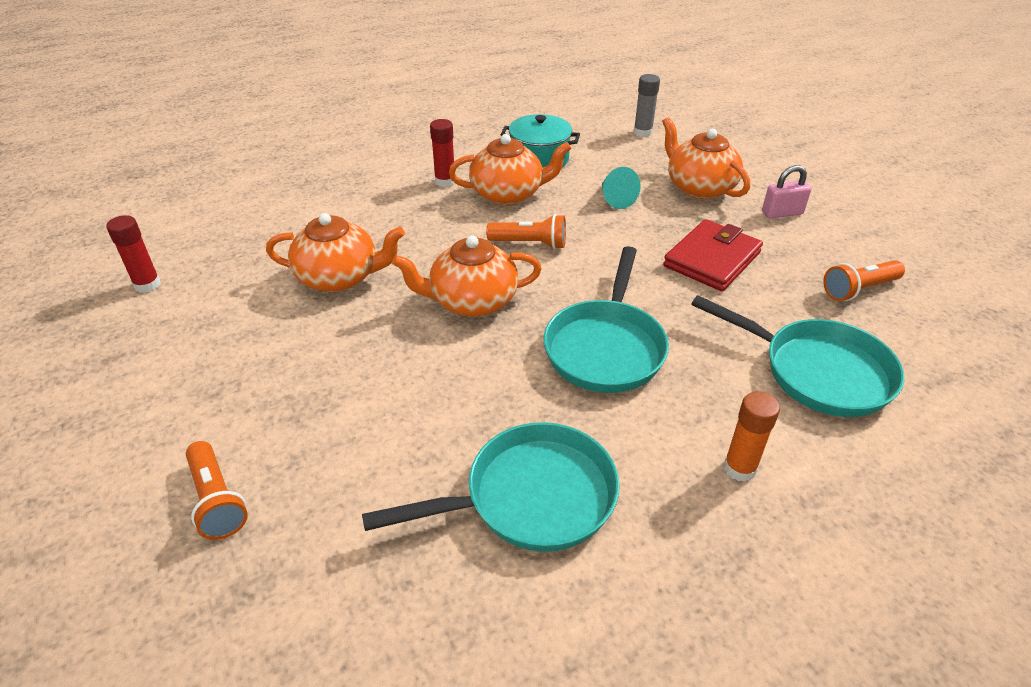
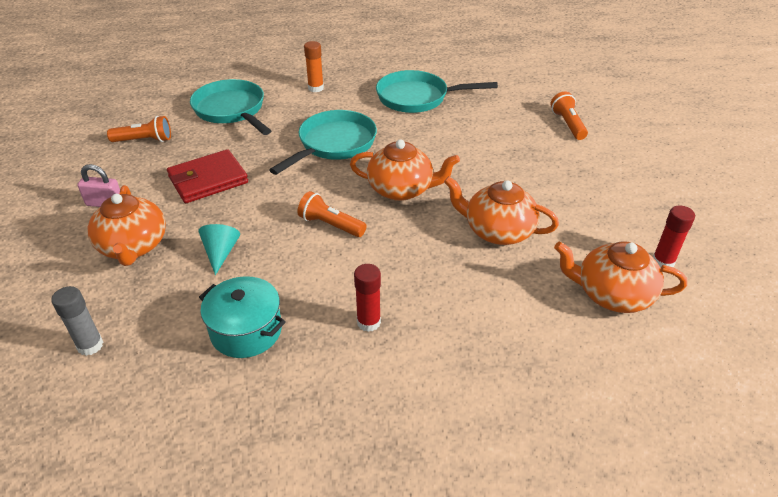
camera: 160 degrees left, 0 degrees up
orange teapot [449,134,571,205] -> orange teapot moved to [554,241,687,313]

